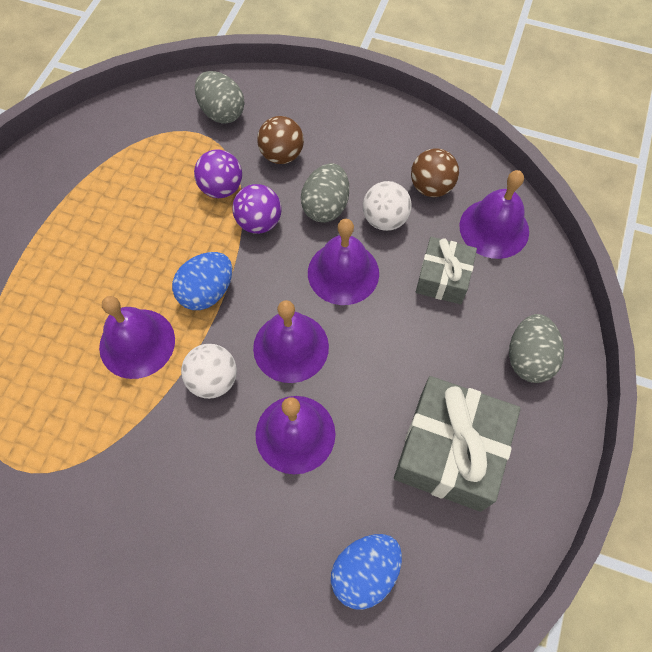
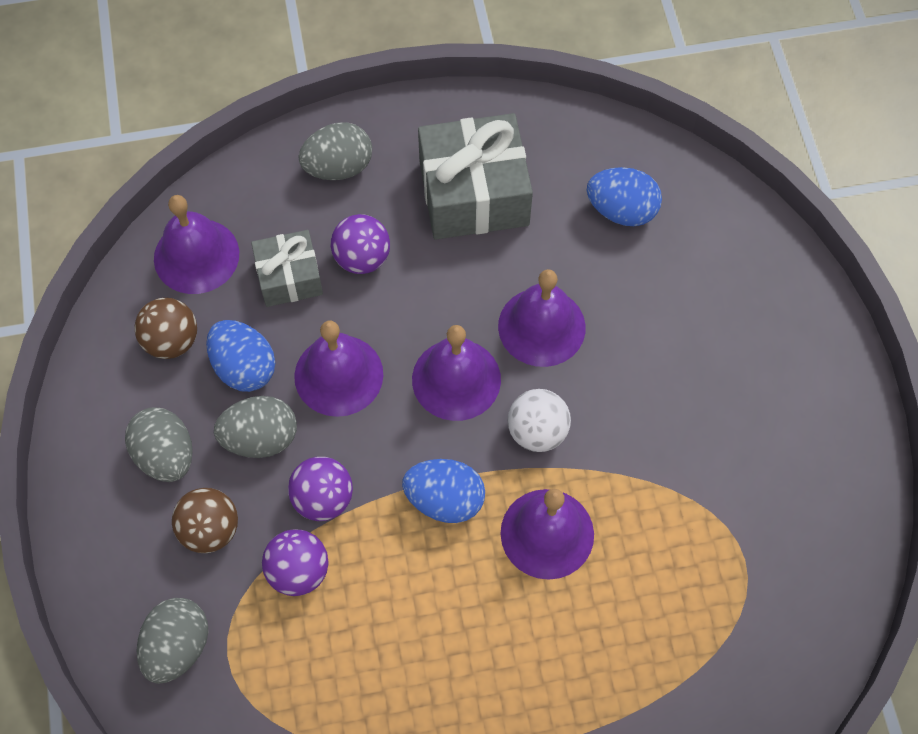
camera: 120 degrees left, 0 degrees up
white ball [363,181,412,231] -> blue egg [206,320,275,392]
none -> grey egg [125,407,193,482]
none -> purple ball [331,214,390,274]

